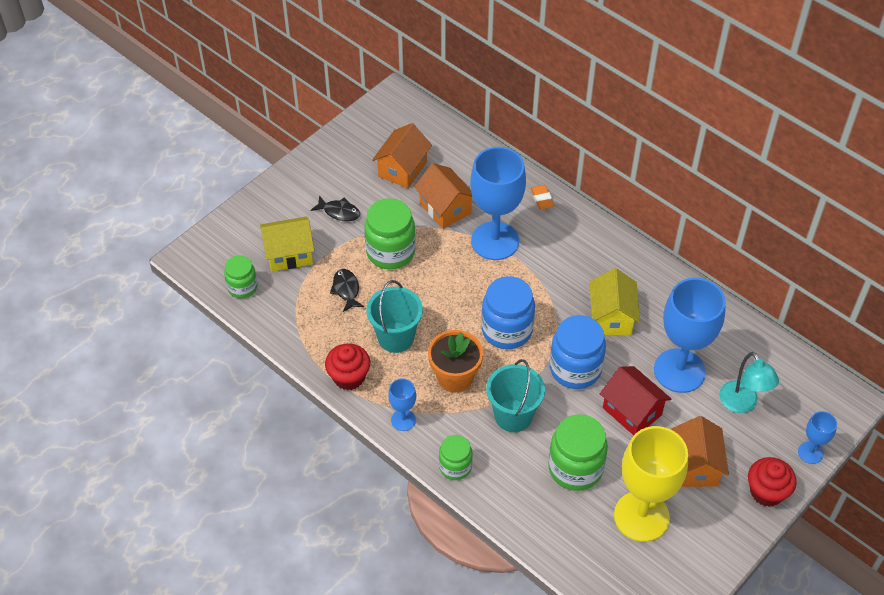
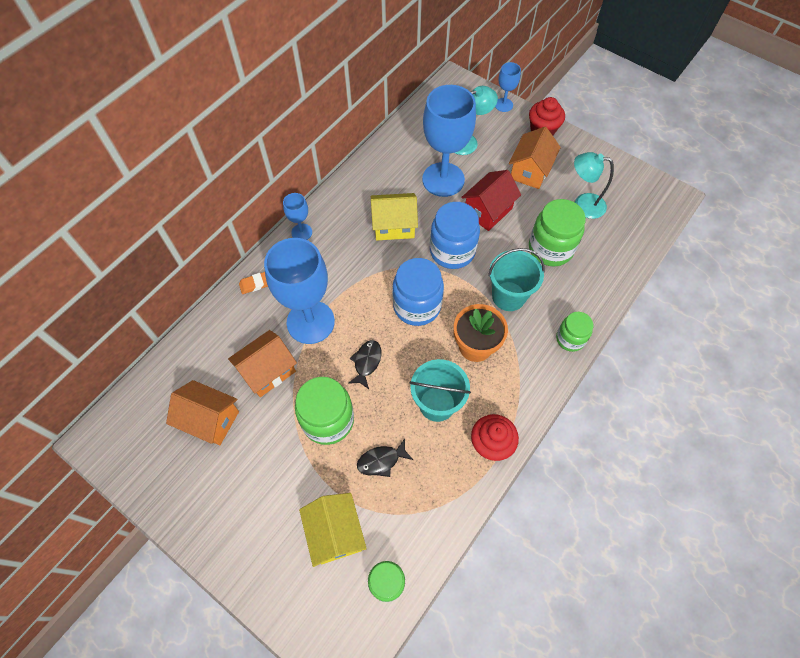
camera: 95 degrees left, 10 degrees up
black fish [311,195,360,221] -> black fish moved to [348,340,381,389]
blue goblet [388,378,416,431] -> blue goblet moved to [283,193,312,240]
yellow goblet [614,426,688,542] -> turquoise lamp [574,152,614,219]
orange house [672,416,729,487] -> orange house turned 60 degrees counterclockwise [509,127,561,189]

